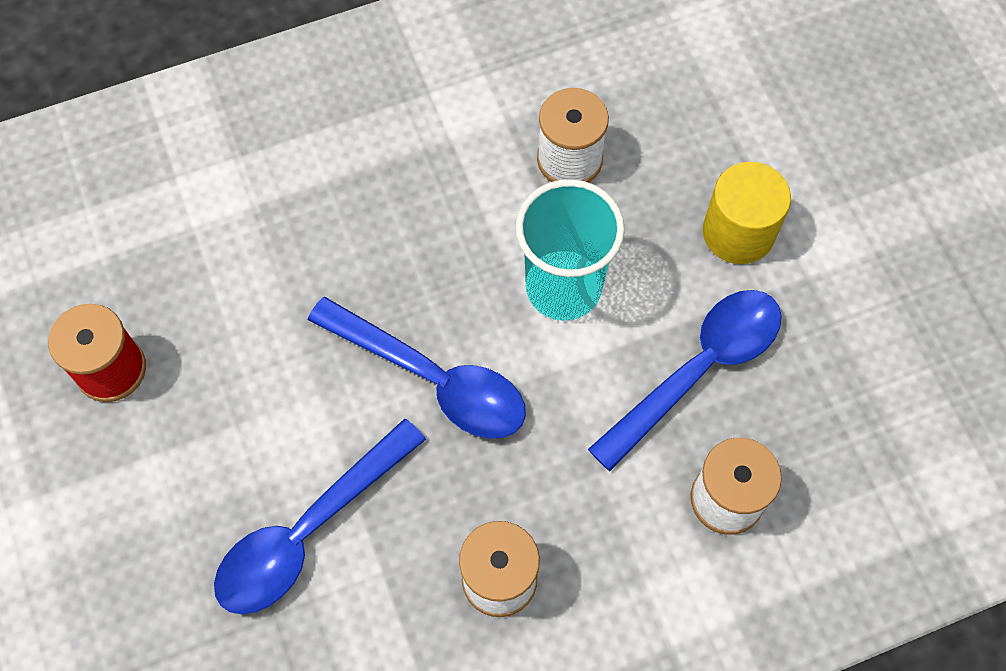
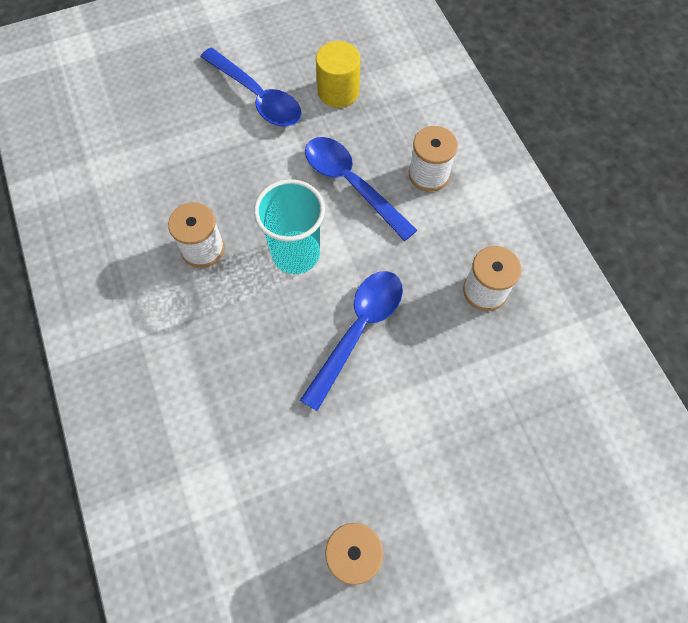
camera: 90 degrees left, 0 degrees up
blue spoon [214,418,426,614] -> blue spoon moved to [200,48,302,127]
yellow cylinder [703,162,791,264] -> yellow cylinder moved to [316,41,360,108]

